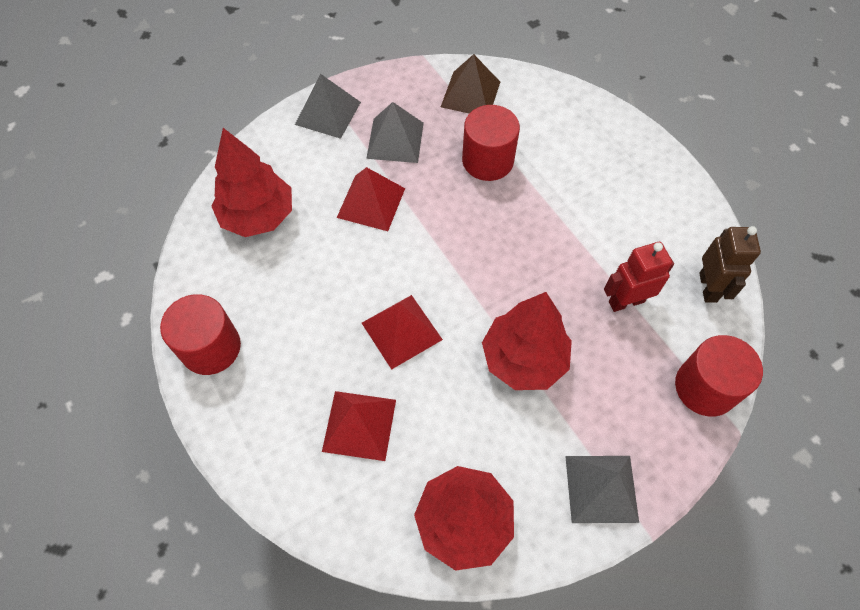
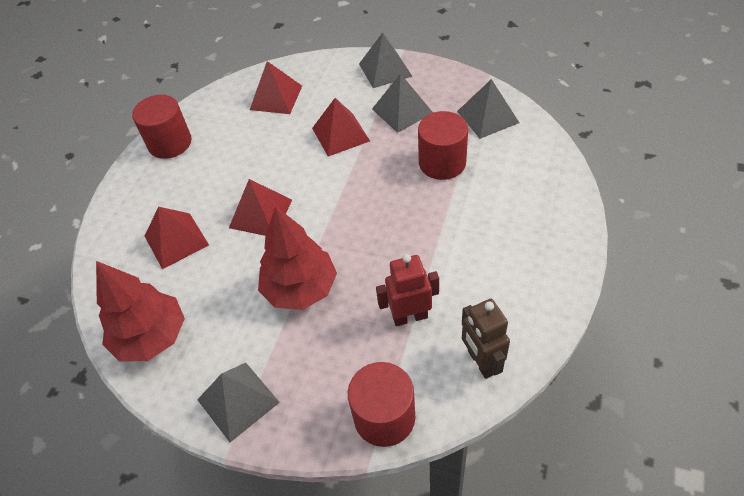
camera: 55 degrees right, 10 degrees down
red tree [211,128,292,237] -> red pyramid [250,61,302,114]
brown pyramid [441,54,500,113] -> grey pyramid [457,79,519,139]
red robot [604,242,674,312] -> red robot turned 45 degrees counterclockwise [376,254,439,326]
brown robot [699,226,761,303] -> brown robot turned 105 degrees clockwise [462,299,510,379]

